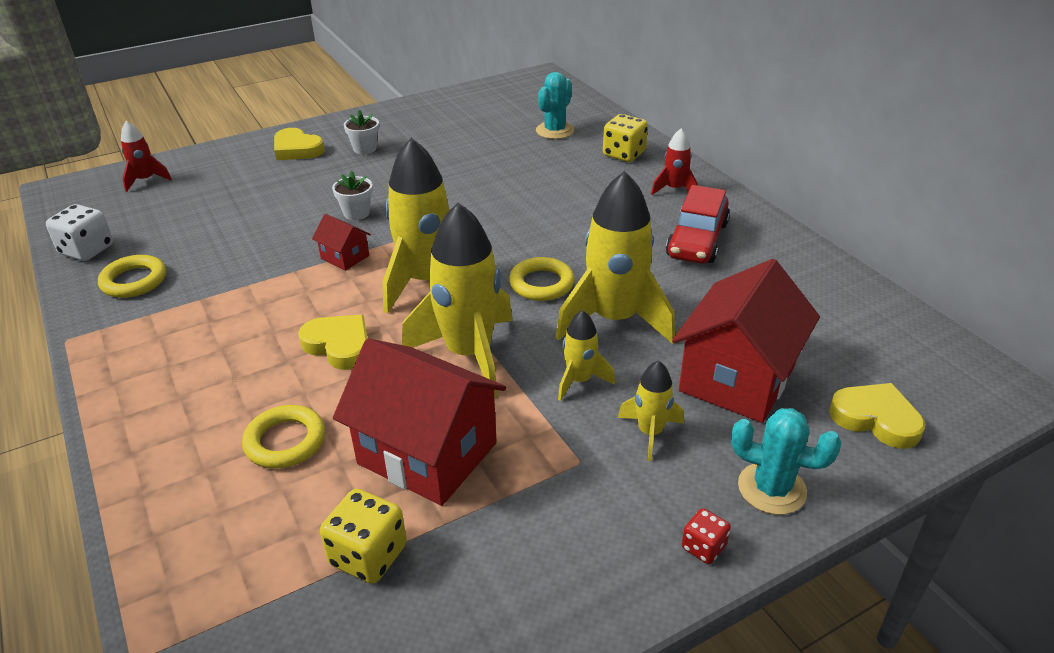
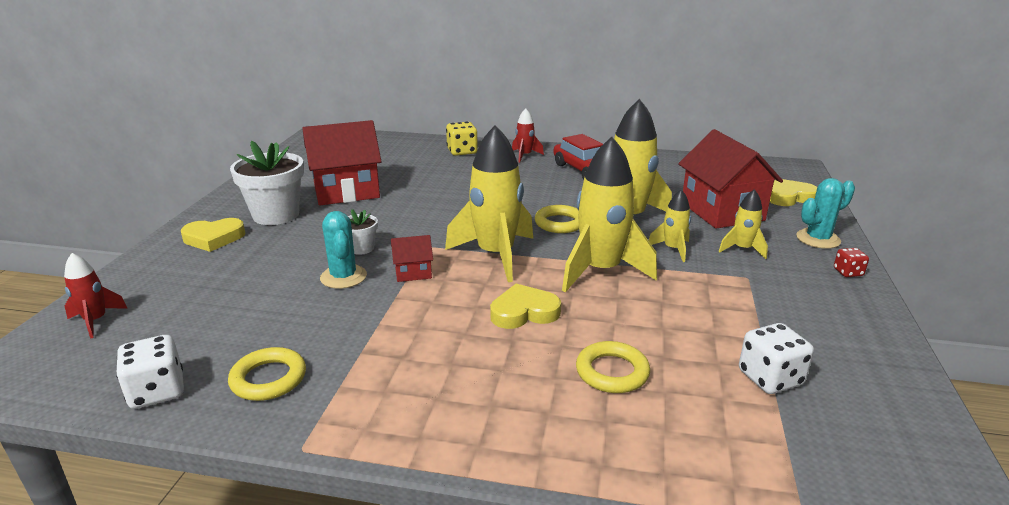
camera: 50 degrees left, 10 degrees down
yellow dice [320,489,407,584] -> white dice [739,323,814,394]
red house [333,338,506,506] -> red house moved to [302,120,381,206]
white flower pot [344,110,379,154] -> white flower pot [230,141,304,225], size x2.01
turquoise cactus [536,72,574,139] -> turquoise cactus moved to [320,211,367,289]

